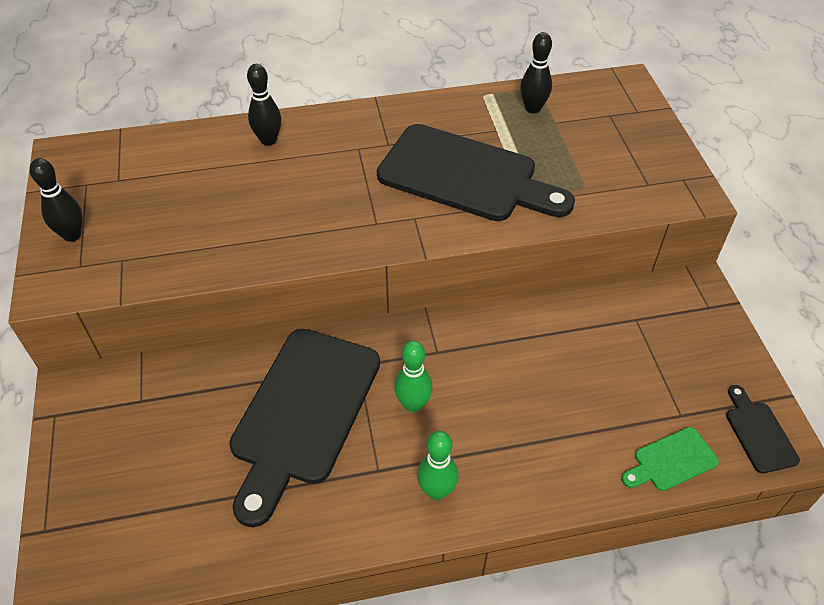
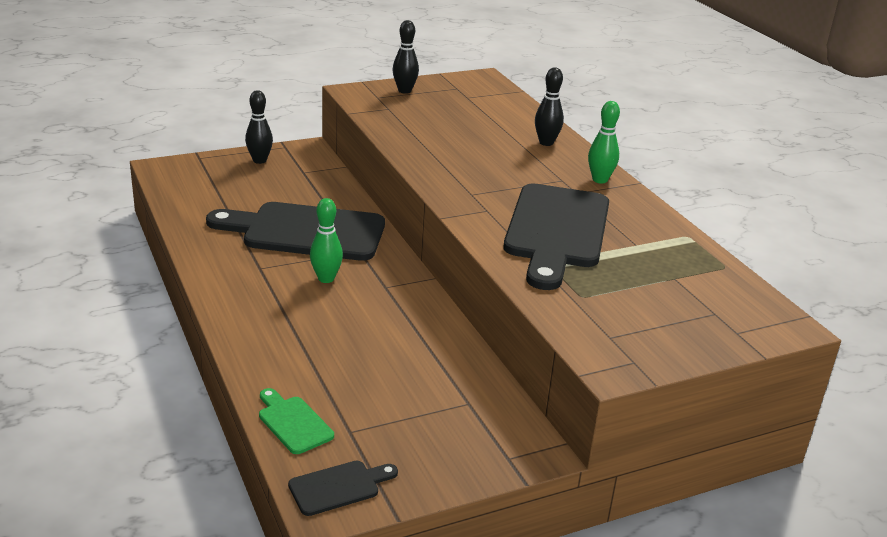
camera: 75 degrees right, 20 degrees down
green bowling pin [417,431,458,500] -> green bowling pin moved to [588,101,620,183]
black bowling pin [520,32,552,114] -> black bowling pin moved to [245,90,273,164]

